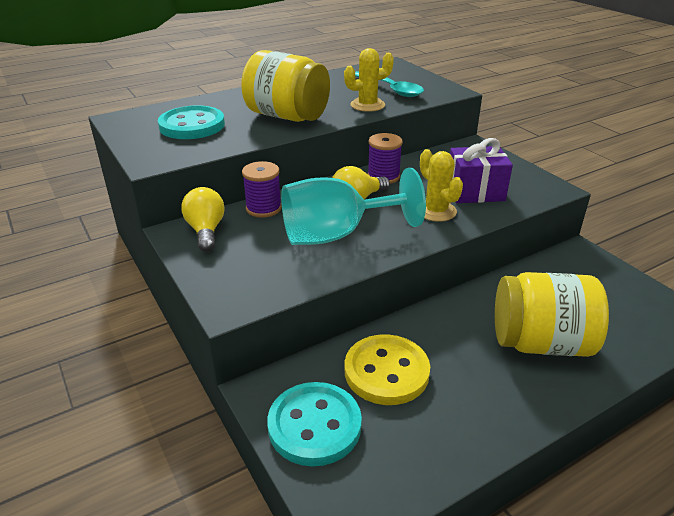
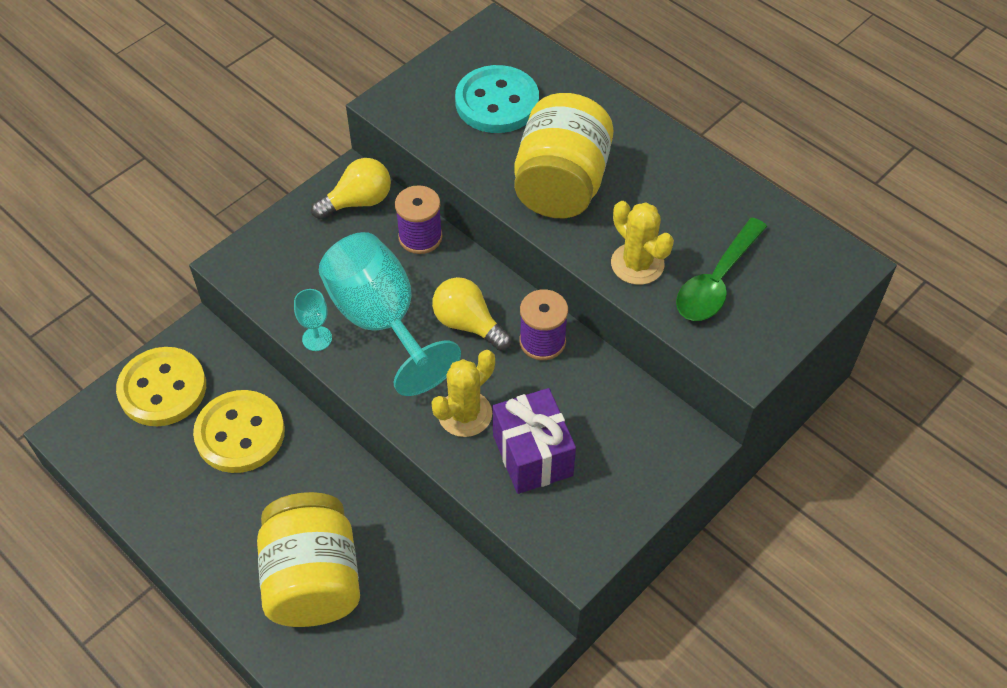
camera: 75 degrees right, 20 degrees up
turquoise button [267,382,362,466] -> yellow button [116,347,206,426]
turquoise spoon [355,71,424,97] -> green spoon [676,218,767,321]
none -> turquoise goblet [294,289,332,351]

